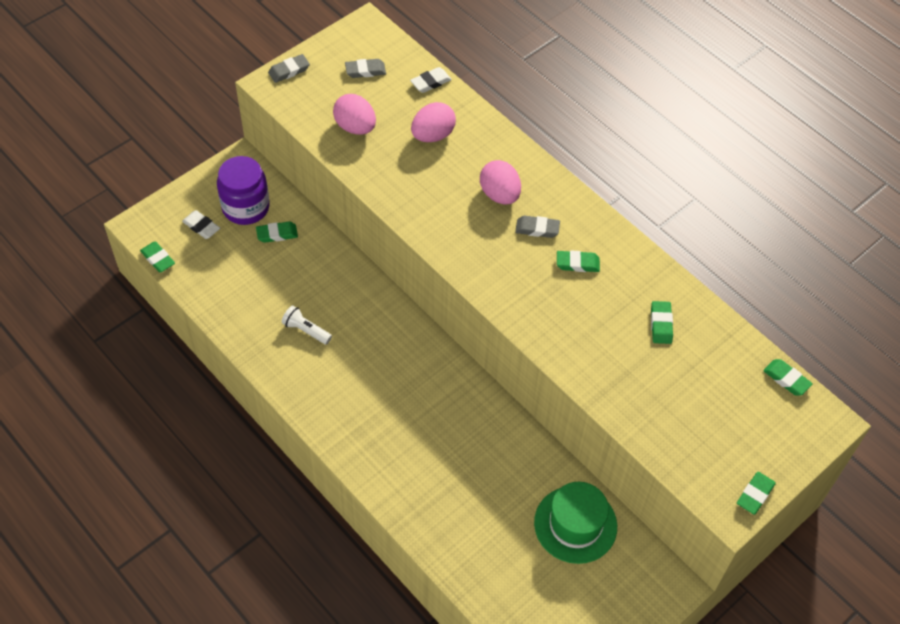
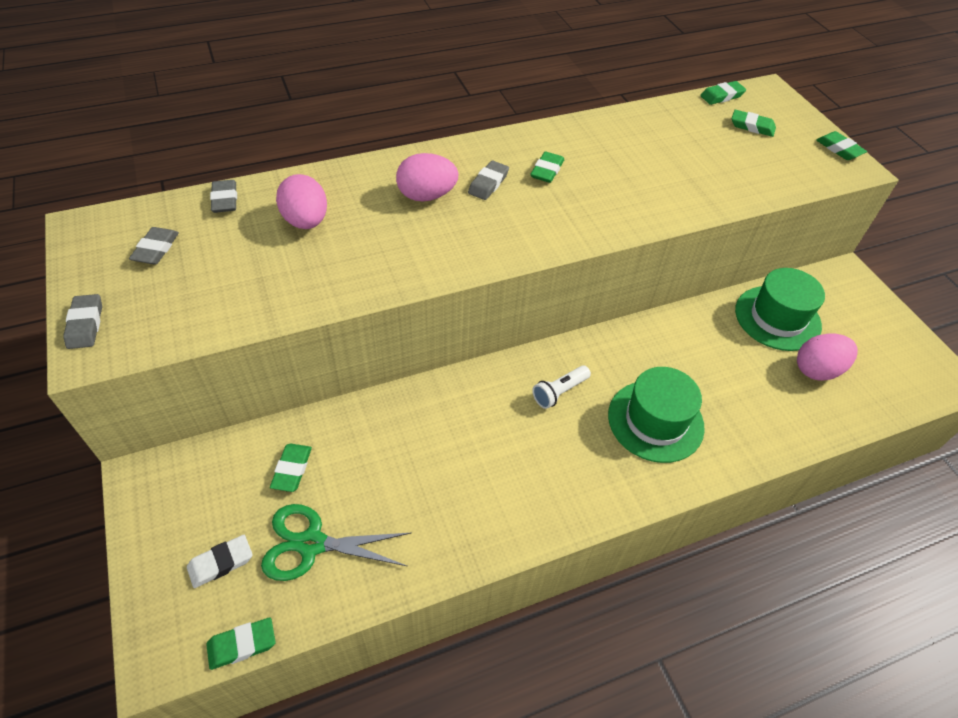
camera: 70 degrees left, 5 degrees down
purple jar [217,156,270,225] -> none
white flashlight [281,305,332,345] -> white flashlight moved to [532,365,591,409]
pink egg [333,94,376,135] -> pink egg moved to [797,333,858,381]
white eraser [410,67,452,93] -> grey eraser [210,180,237,213]
green eraser [651,301,673,344] -> green eraser moved to [732,110,776,137]
none -> green scissors [261,504,411,581]
none -> green hat [608,367,705,463]

